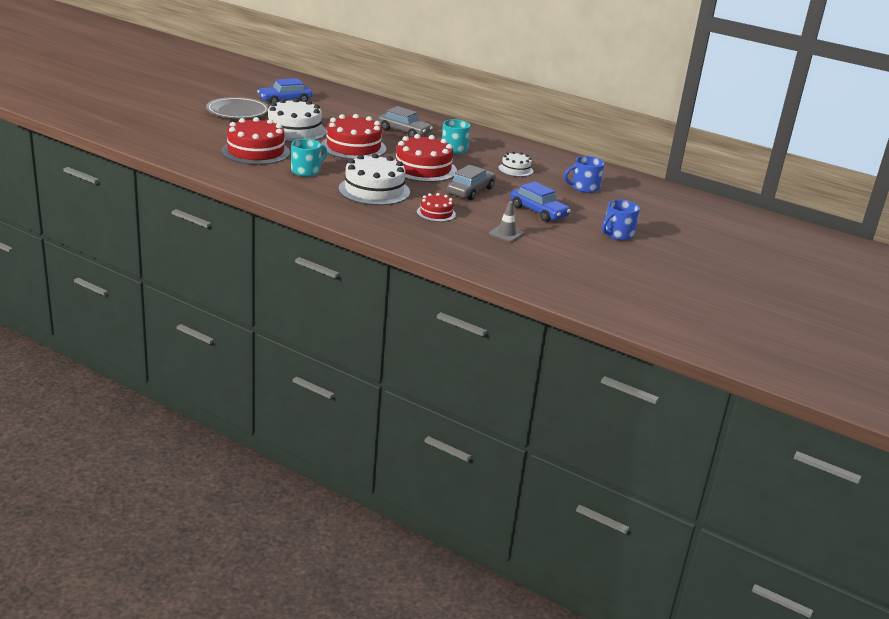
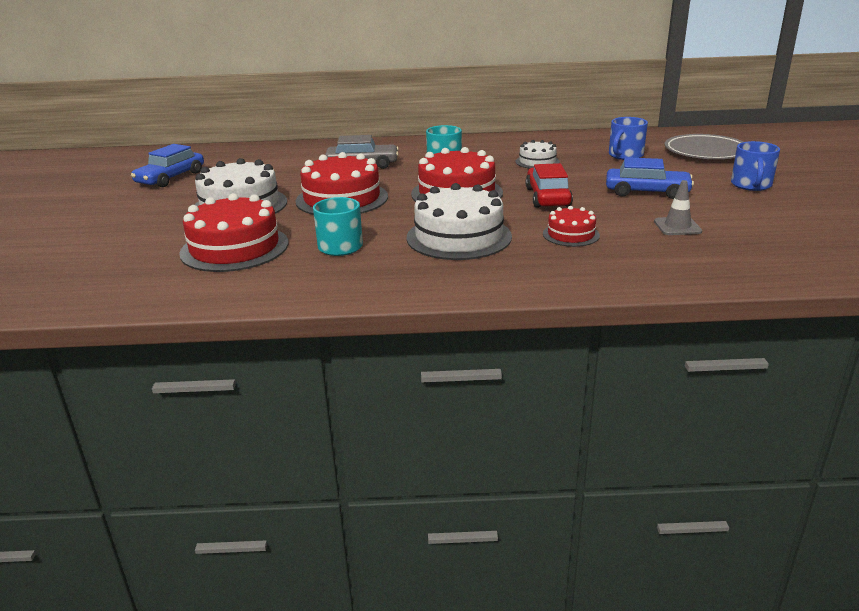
camera: 30 degrees left, 0 degrees up
grey plate [206,97,269,119] -> grey plate moved to [665,134,744,159]
grey car [447,165,496,200] -> red car [526,163,573,208]

